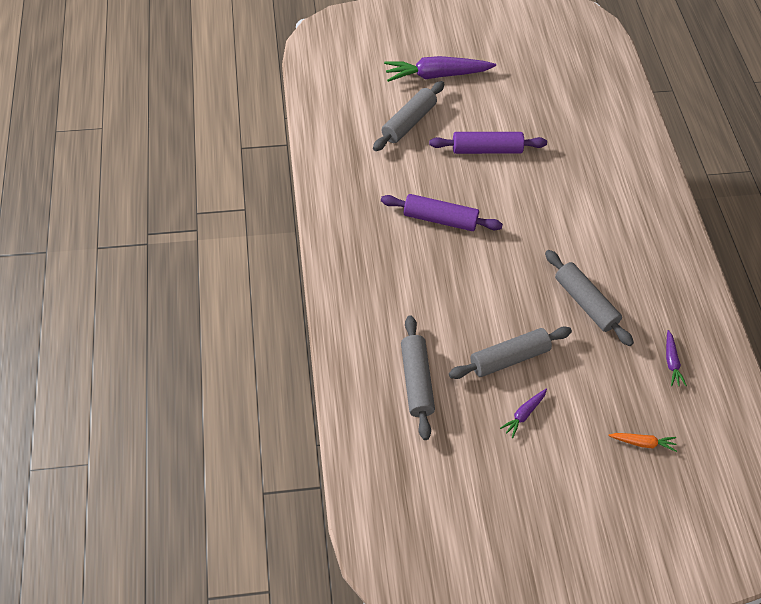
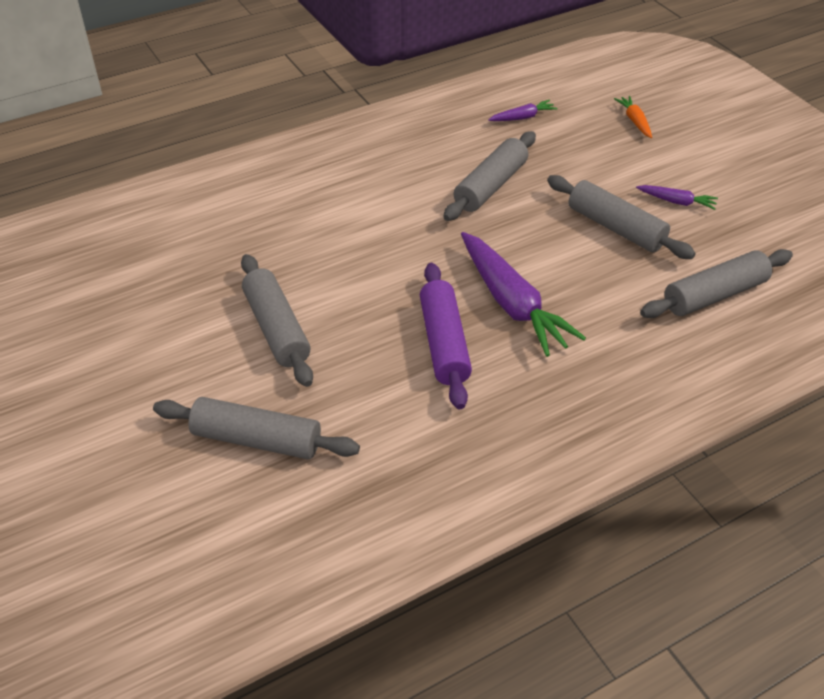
camera: 110 degrees left, 10 degrees down
purple carrot [384,56,496,82] -> purple carrot moved to [461,232,586,357]
purple rolling pin [429,132,547,154] -> grey rolling pin [241,254,313,387]

